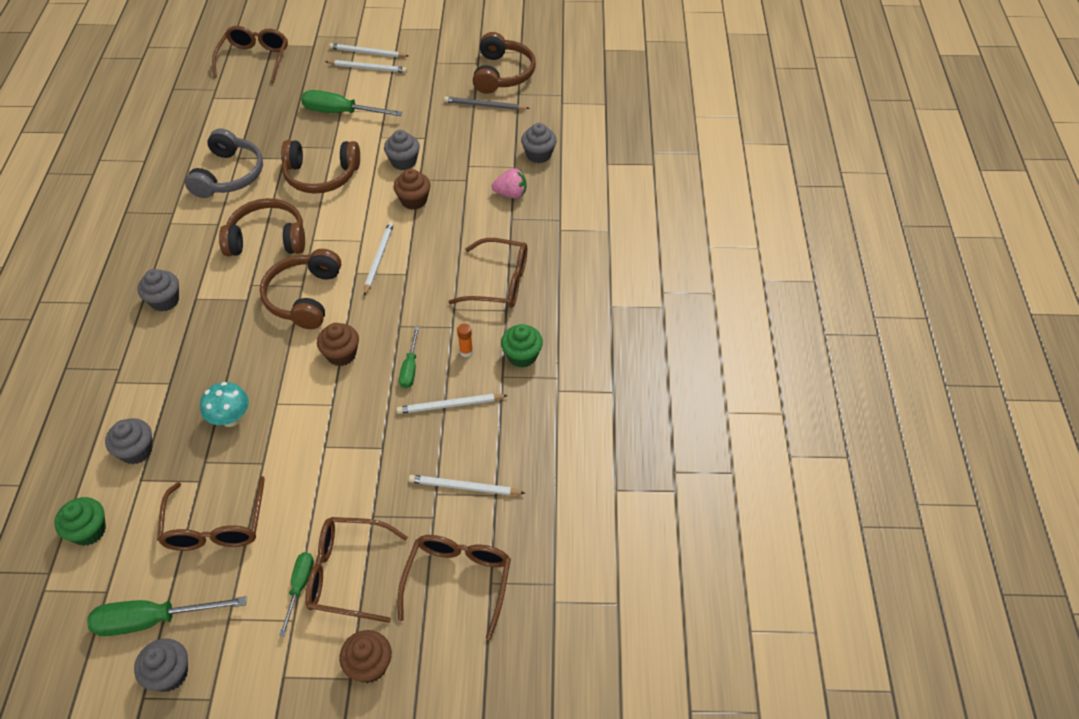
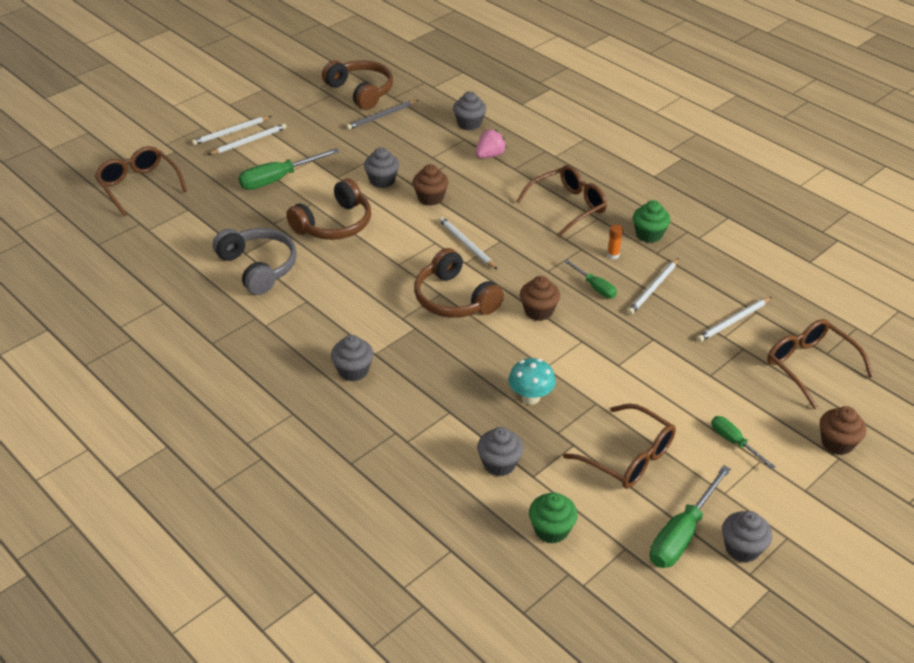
camera: 45 degrees left, 10 degrees down
brown headphones [219,198,305,256] -> none
brown glasses [305,517,408,623] -> none

